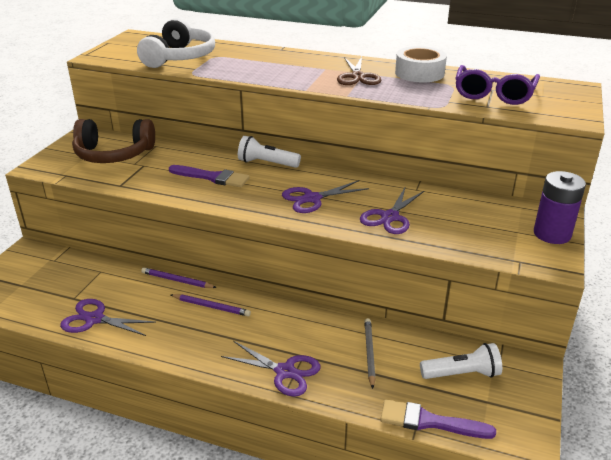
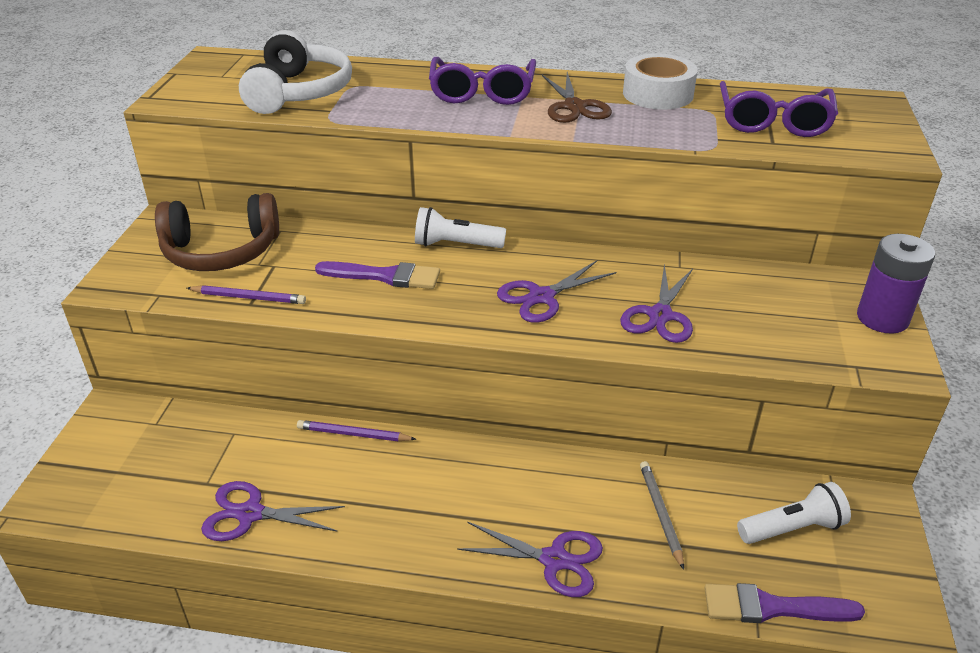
camera: 10 degrees left, 5 degrees up
purple pencil [171,294,251,316] -> purple pencil moved to [187,285,306,304]
none -> purple glasses [429,57,536,105]

